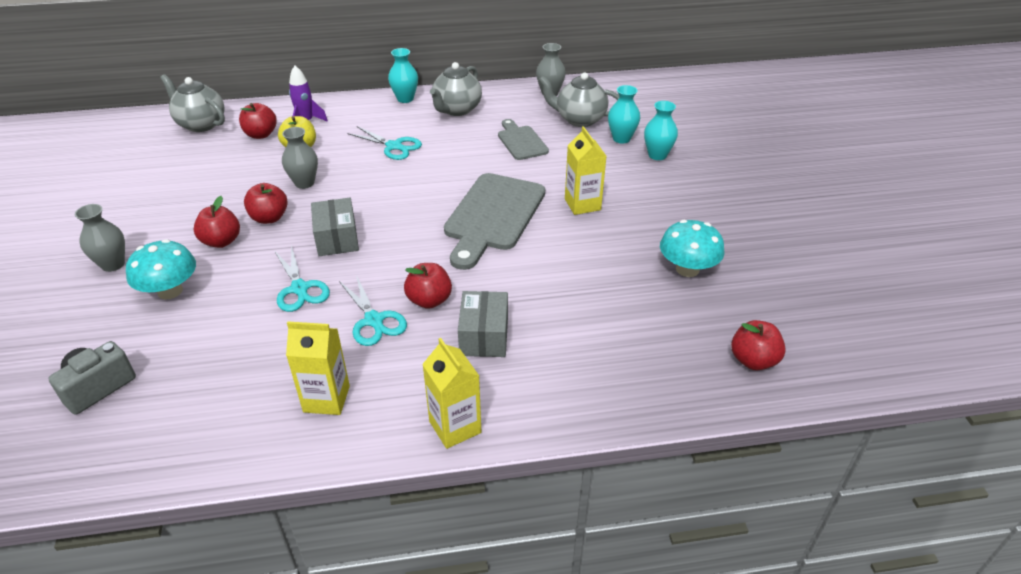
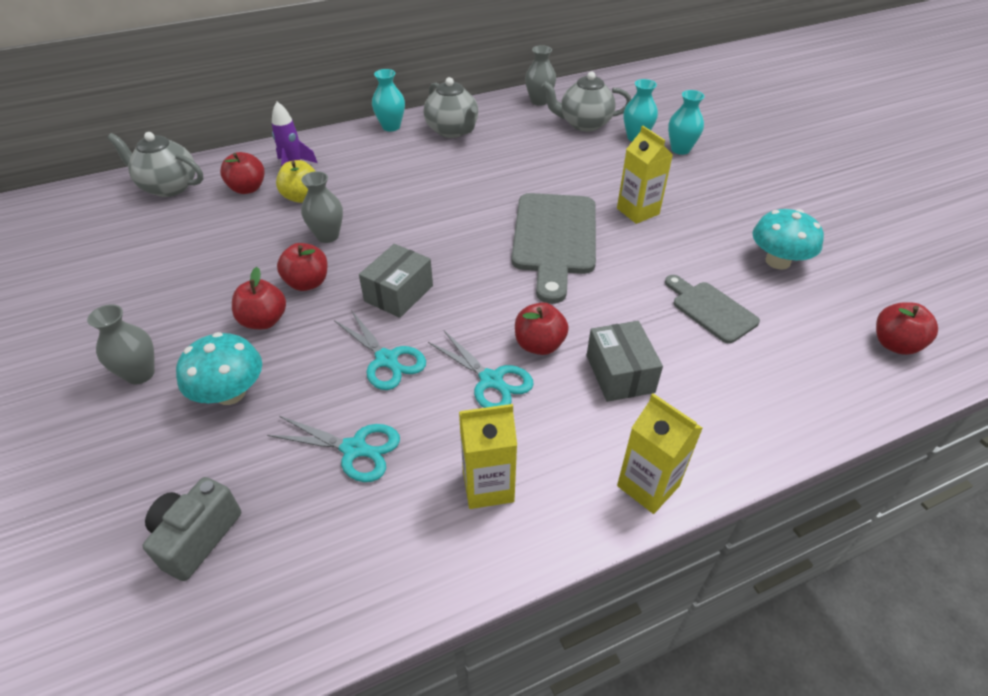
camera: 15 degrees left, 5 degrees up
grey box [311,198,359,256] -> grey box turned 60 degrees clockwise [359,244,433,318]
turquoise scissors [347,126,422,160] -> turquoise scissors moved to [267,416,400,482]
grey teapot [430,62,482,116] -> grey teapot turned 45 degrees counterclockwise [424,77,478,138]
grey cutting board [498,119,549,160] -> grey cutting board moved to [665,275,760,344]

